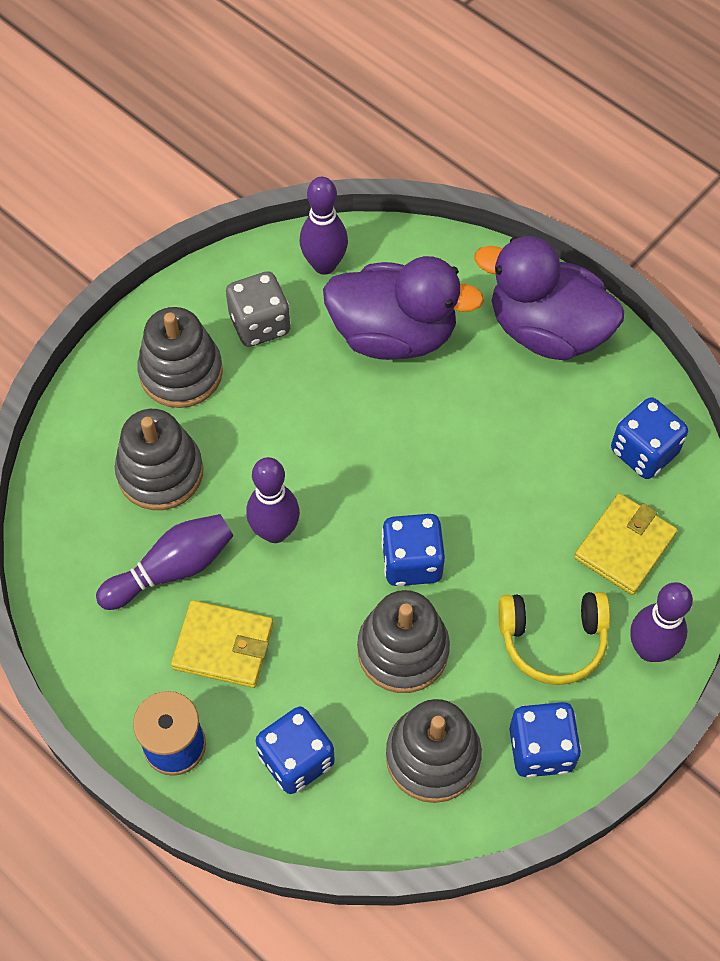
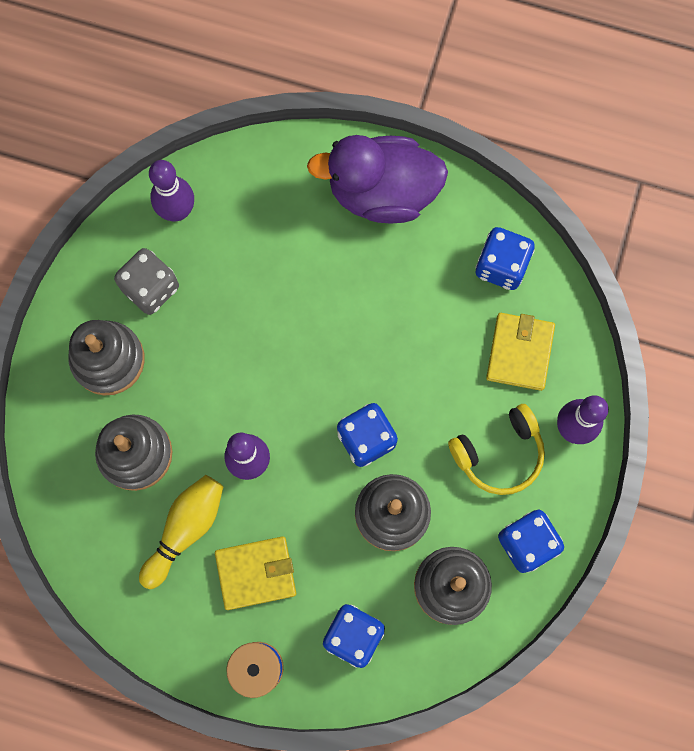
camera: 25 degrees left, 15 degrees up
purple bowling pin [96,514,234,610] -> yellow bowling pin [139,475,224,589]
purple duck [323,256,484,360] -> none

